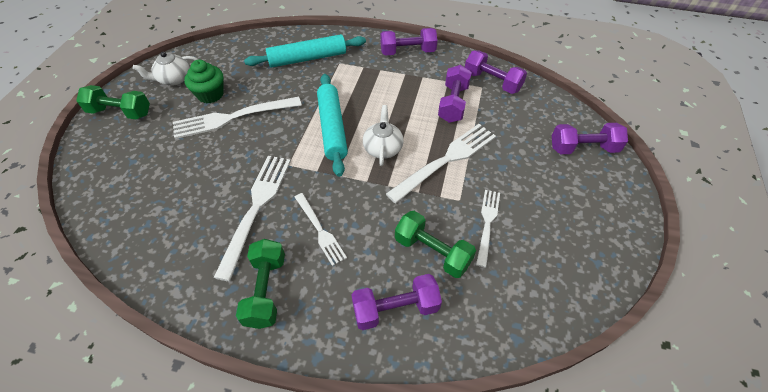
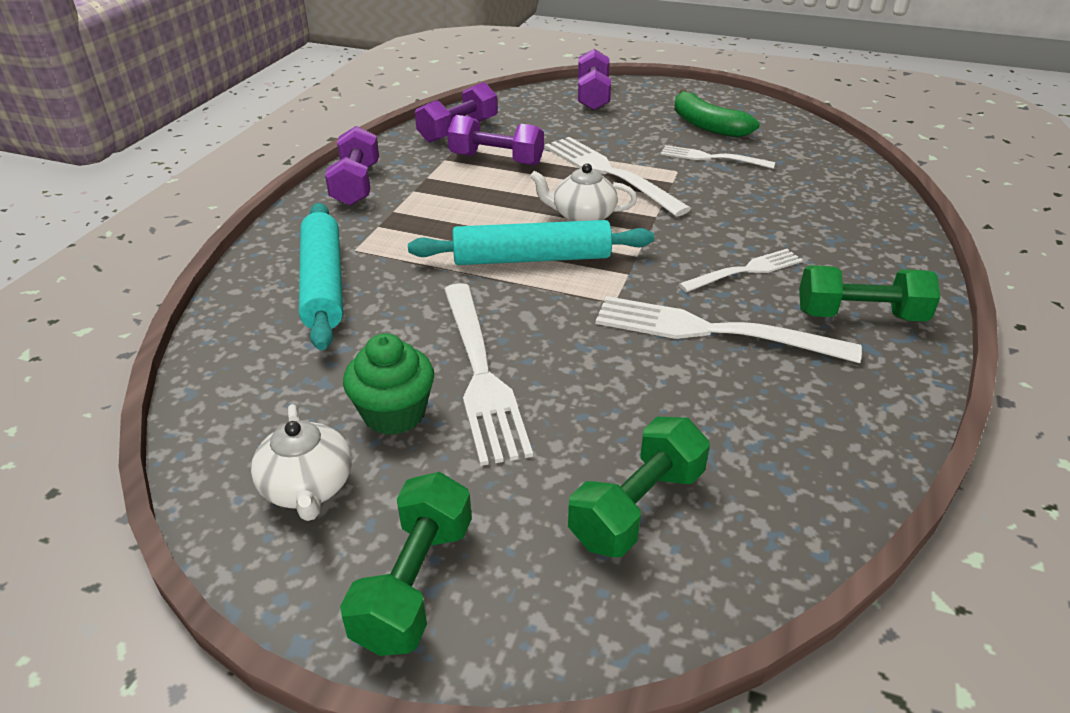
camera: 85 degrees left, 15 degrees down
purple dumbbell [351,274,442,330] -> none
green dumbbell [395,211,476,278] -> green dumbbell moved to [568,417,710,557]
none -> green banana [674,89,760,138]

